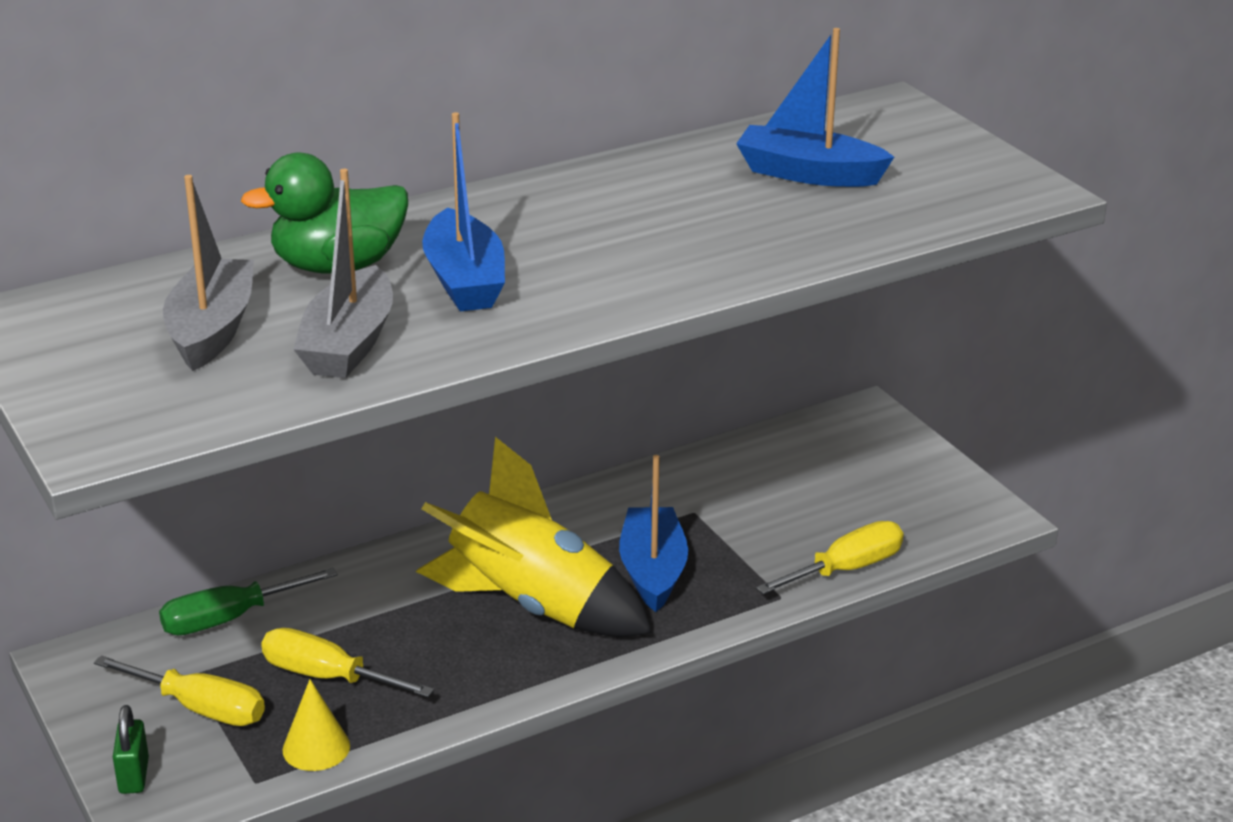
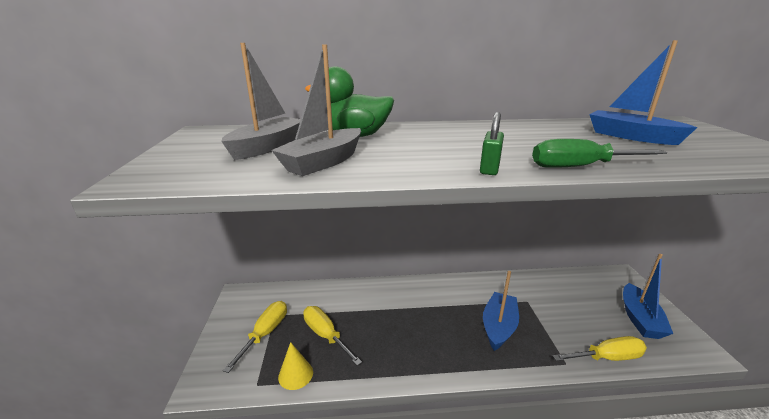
camera: 25 degrees right, 5 degrees down
yellow screwdriver [94,655,265,726] -> yellow screwdriver turned 120 degrees counterclockwise [223,301,287,373]
green padlock [113,705,149,794] -> green padlock moved to [480,112,504,175]
green screwdriver [159,568,338,635] -> green screwdriver moved to [532,139,667,168]
yellow rocket [416,437,652,637] -> none
blue boat [422,112,505,311] -> blue boat moved to [623,254,673,339]

